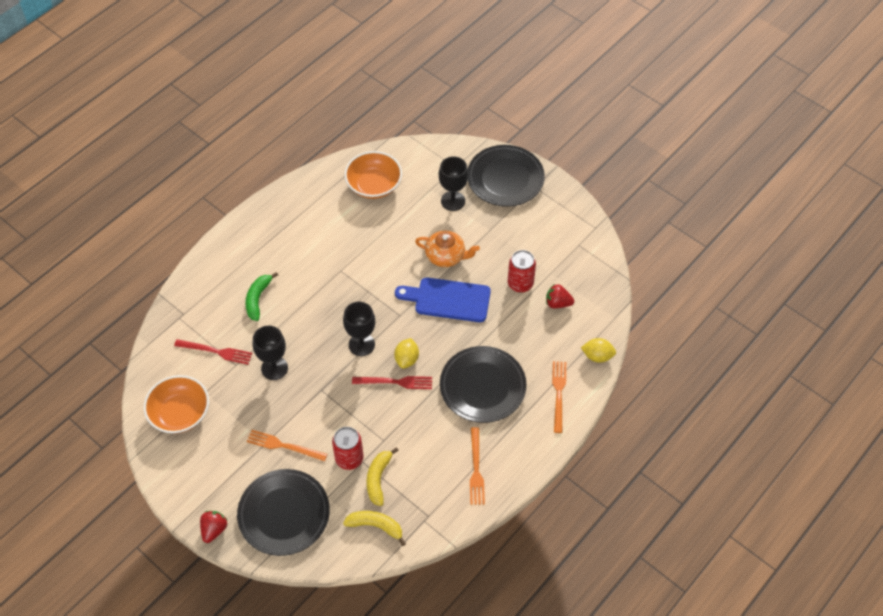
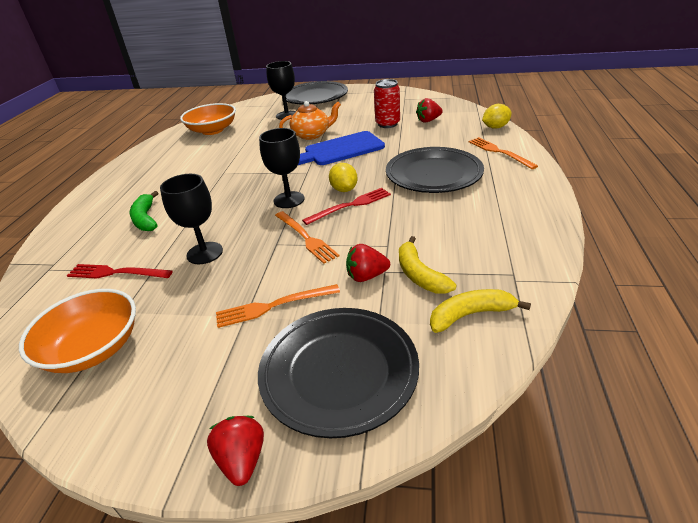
camera: 30 degrees left, 20 degrees down
red fork [174,339,253,365] -> red fork turned 150 degrees counterclockwise [67,264,173,279]
red can [332,427,364,470] -> red strawberry [346,244,390,282]
orange fork [470,427,485,505] -> orange fork moved to [275,211,340,264]

